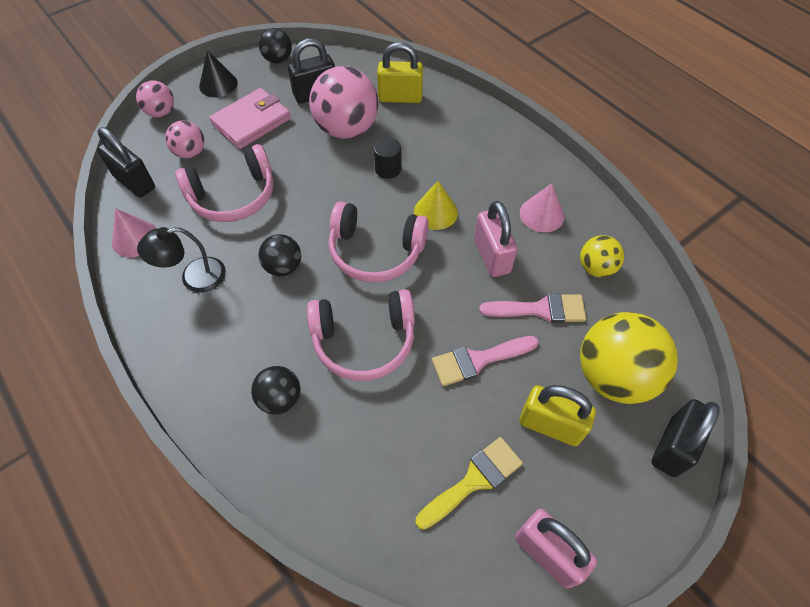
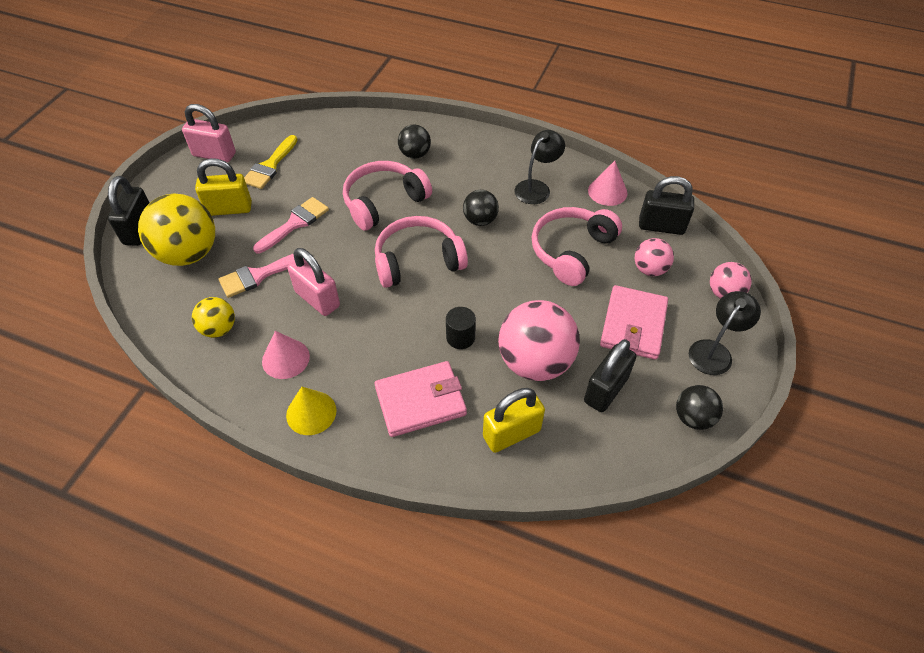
camera: 150 degrees right, 5 degrees down
black cone [199,50,238,97] -> black lamp [689,291,761,375]
yellow cone [414,181,458,230] -> yellow cone moved to [286,387,336,435]
none -> pink wallet [374,361,467,437]

